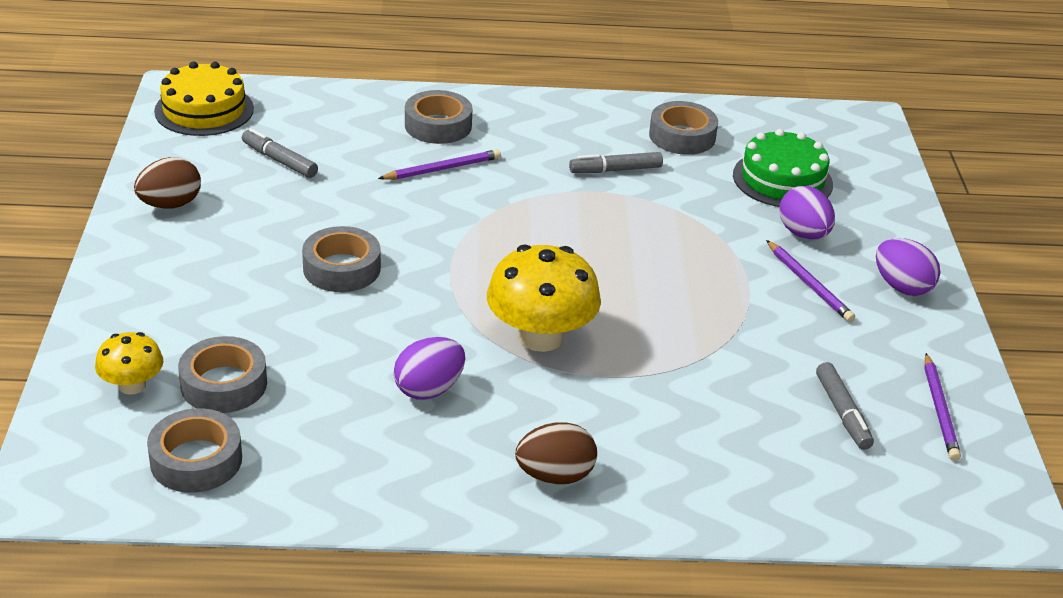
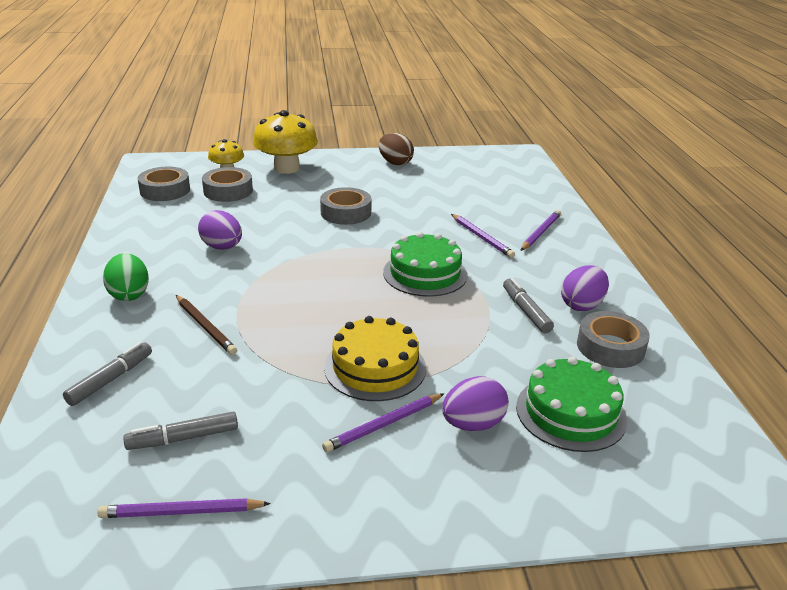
camera: 85 degrees right, 5 degrees down
yellow cake [154,62,254,136] -> yellow cake moved to [324,316,426,401]
grey marker [242,128,318,178] -> grey marker moved to [63,342,152,406]
grey tape [405,90,472,144] -> purple pencil [520,210,561,251]
yellow mushroom [487,245,601,352] -> yellow mushroom moved to [253,110,318,174]
brown egg [515,422,597,484] -> green egg [103,253,149,301]
purple egg [876,238,940,296] -> purple egg moved to [561,265,609,311]
none -> brown pencil [176,295,237,355]
none -> green cake [383,232,467,297]

